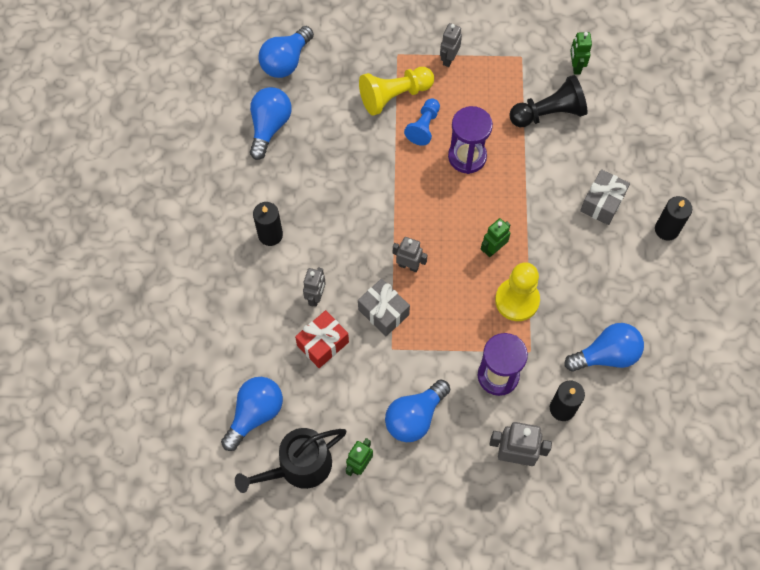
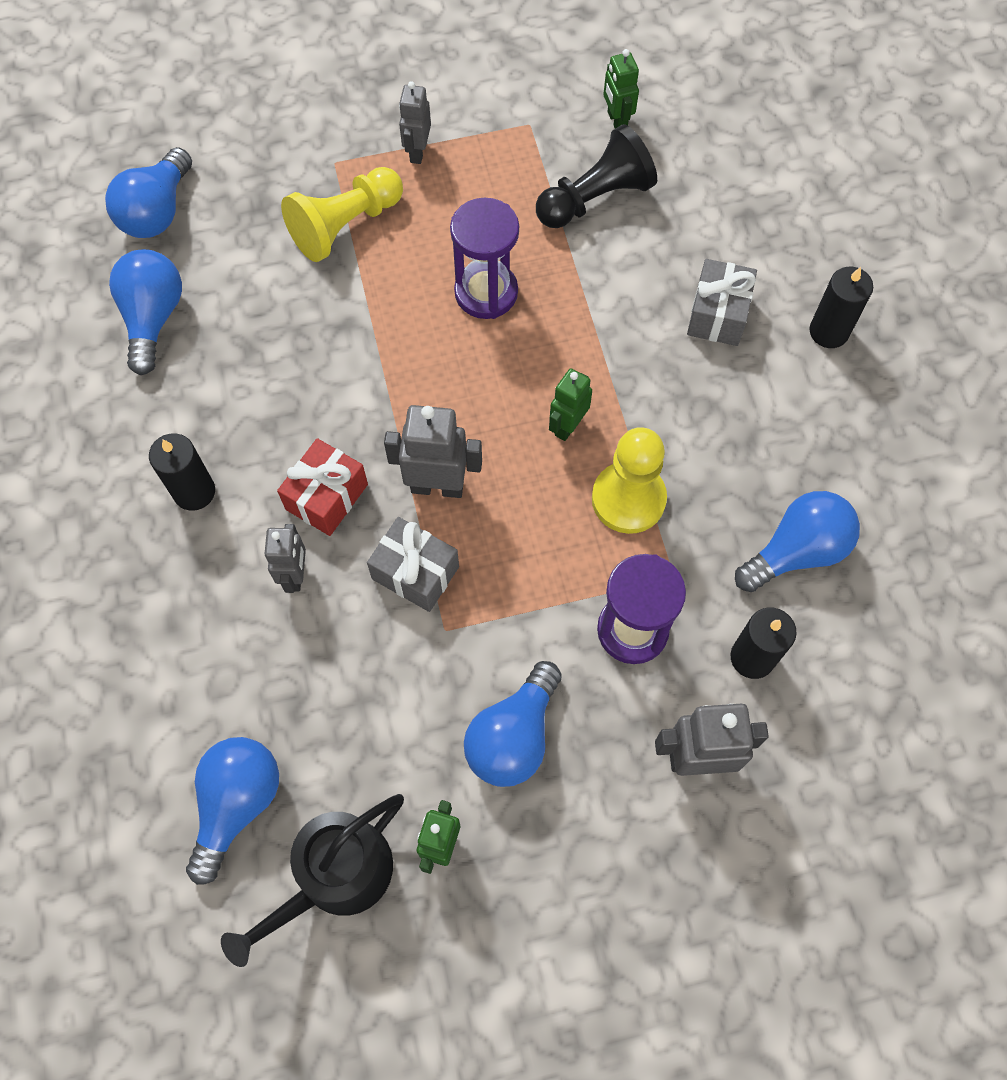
camera: 15 degrees left, 0 degrees up
red gift [295,310,349,368] -> red gift moved to [277,438,368,536]
grey robot [393,237,428,272] -> grey robot [384,405,482,498], size x1.54
blue pawn [404,98,440,146] -> none

